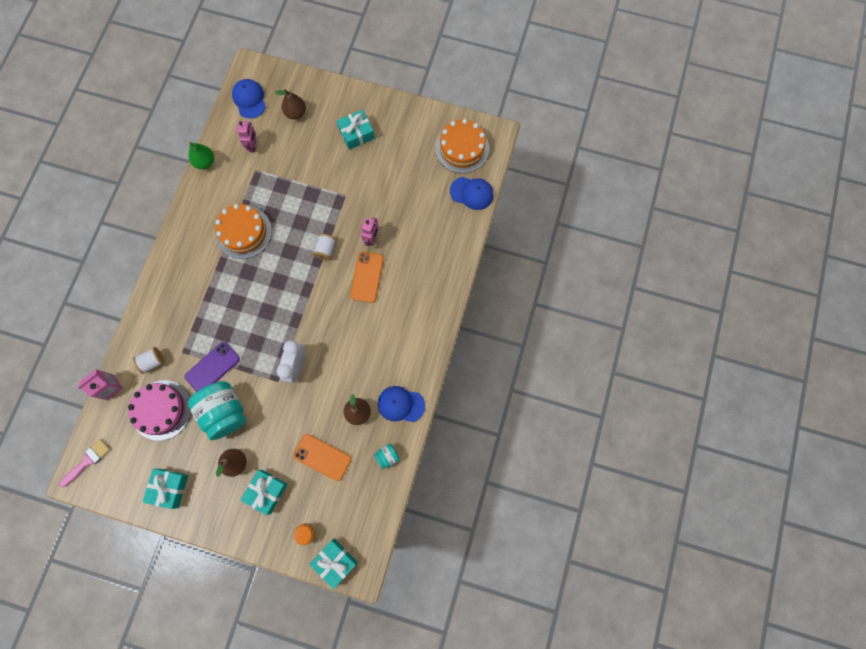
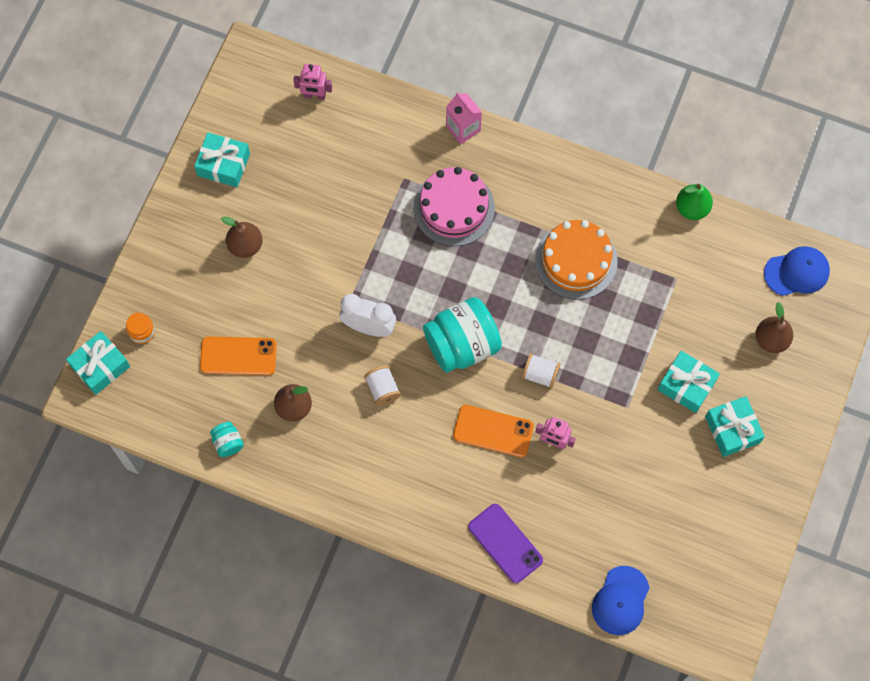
camera: 95 degrees right, 5 degrees down
pink brush [59,439,110,487] -> none
pink carton [78,369,123,400] -> pink carton moved to [446,92,482,144]
pink cake [128,380,191,441] -> pink cake moved to [413,167,495,246]
white spool [133,347,165,374] -> white spool moved to [364,365,401,406]
purple phone [185,342,240,392] -> purple phone moved to [468,504,543,583]
turquoise jar [188,381,246,440] -> turquoise jar moved to [423,297,502,373]
pink robot [237,121,256,153] -> pink robot moved to [293,64,332,100]
turquoise gift [241,470,288,515] -> turquoise gift moved to [658,351,720,413]
orange phone [293,434,351,481] -> orange phone turned 60 degrees clockwise [200,336,277,375]
blue cap [377,386,425,422] -> none
orange cake [435,119,489,173] -> none

